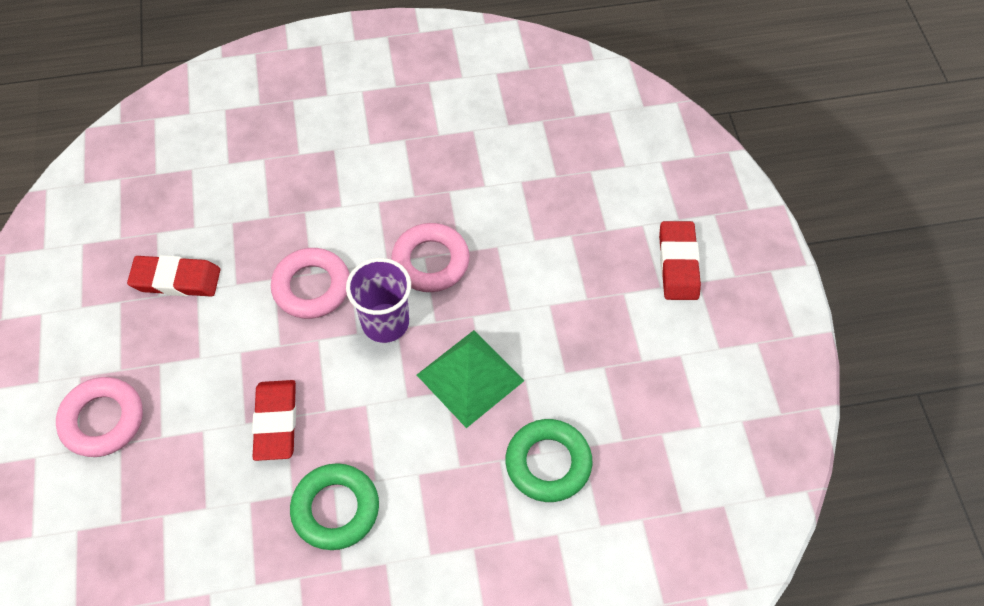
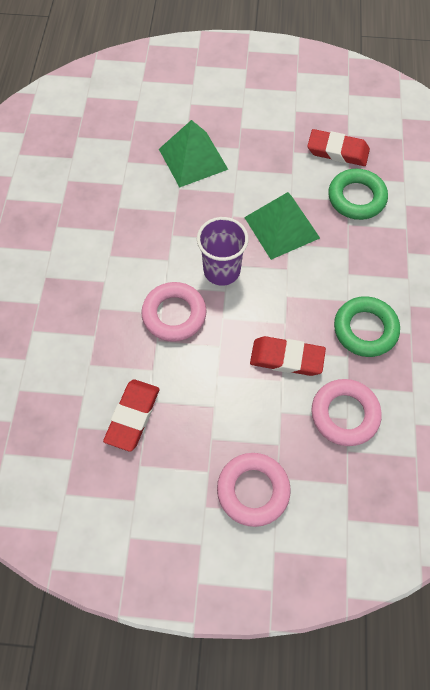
camera: 75 degrees left, 5 degrees up
pink ring [391,223,470,292] -> pink ring moved to [311,379,382,446]
red eraser [659,221,701,300] -> red eraser moved to [307,129,370,166]
none -> green pyramid [159,120,229,188]

